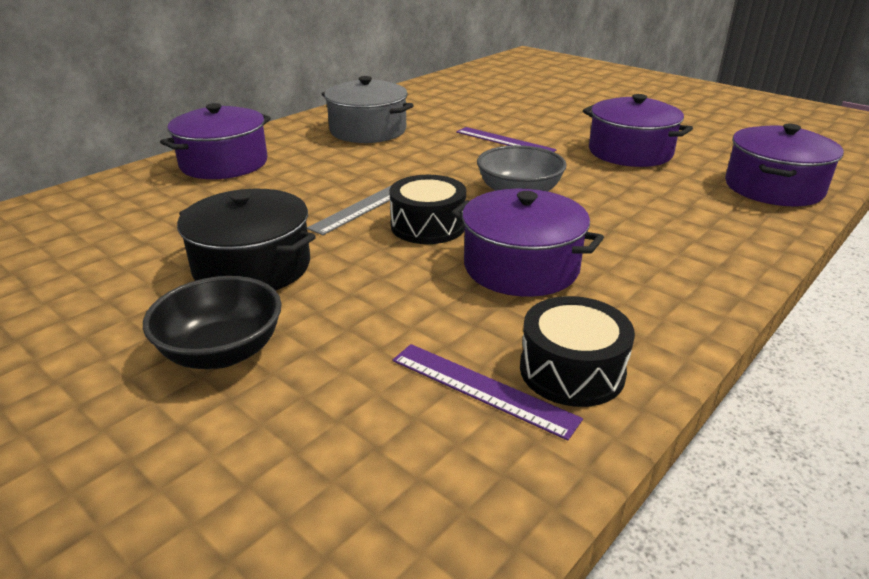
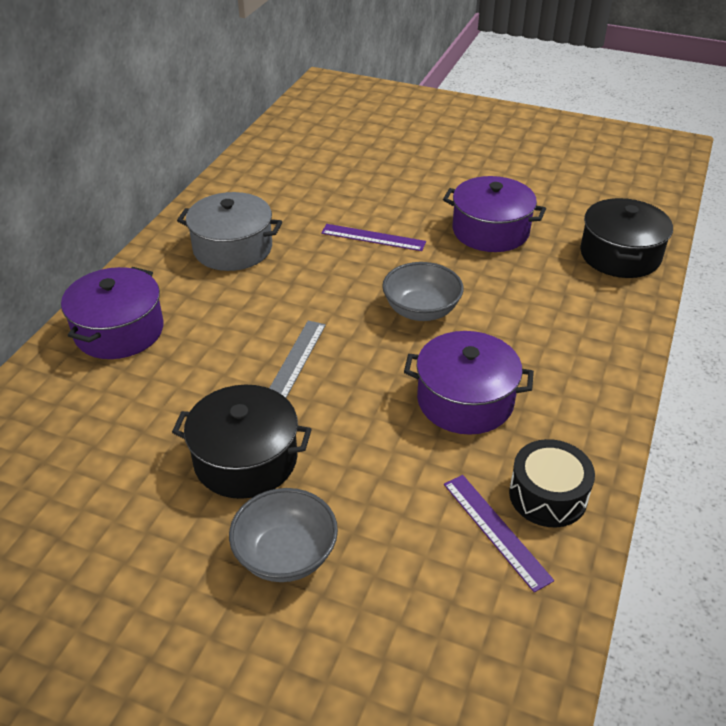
camera: 20 degrees left, 10 degrees up
black bowl [143,276,282,369] -> grey bowl [229,488,338,582]
black drum [389,175,466,244] -> none
purple ruler [393,344,583,441] -> purple ruler turned 45 degrees clockwise [444,475,554,593]
purple pot [725,124,844,206] -> black pot [580,198,673,278]

